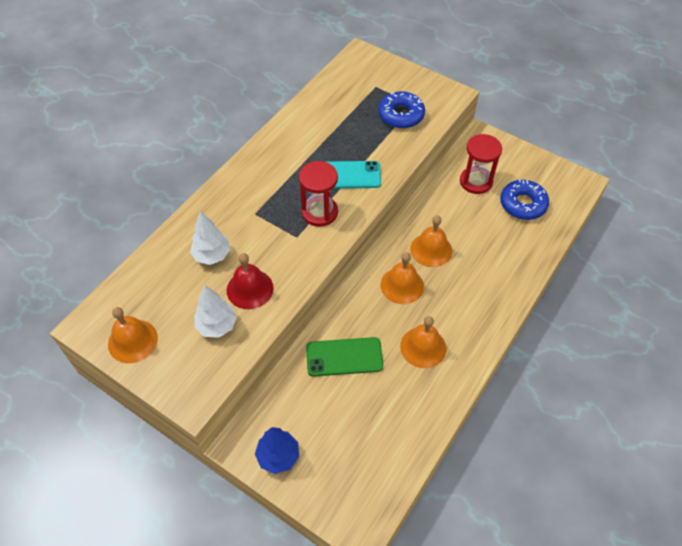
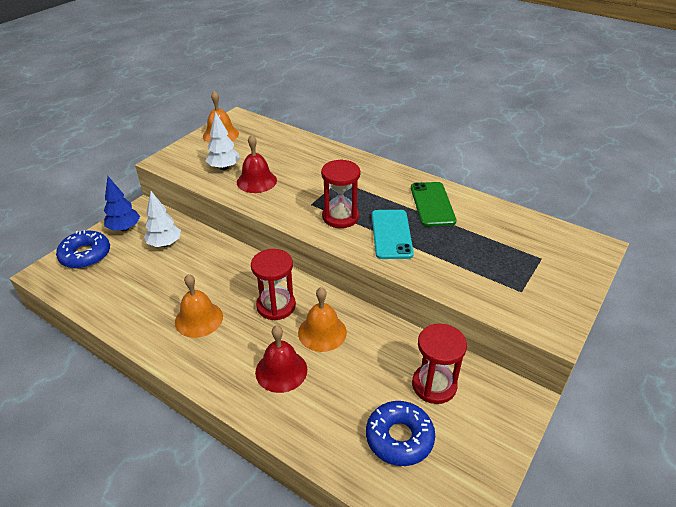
camera: 90 degrees right, 15 degrees down
white tree [190,211,230,265] -> white tree moved to [144,191,181,247]
green phone [306,337,383,377] -> green phone moved to [411,182,457,226]
blue donut [378,91,425,129] -> blue donut moved to [56,230,110,269]
orange bell [381,252,424,304] -> red hourglass [251,249,296,320]
none -> red bell [255,325,307,393]

